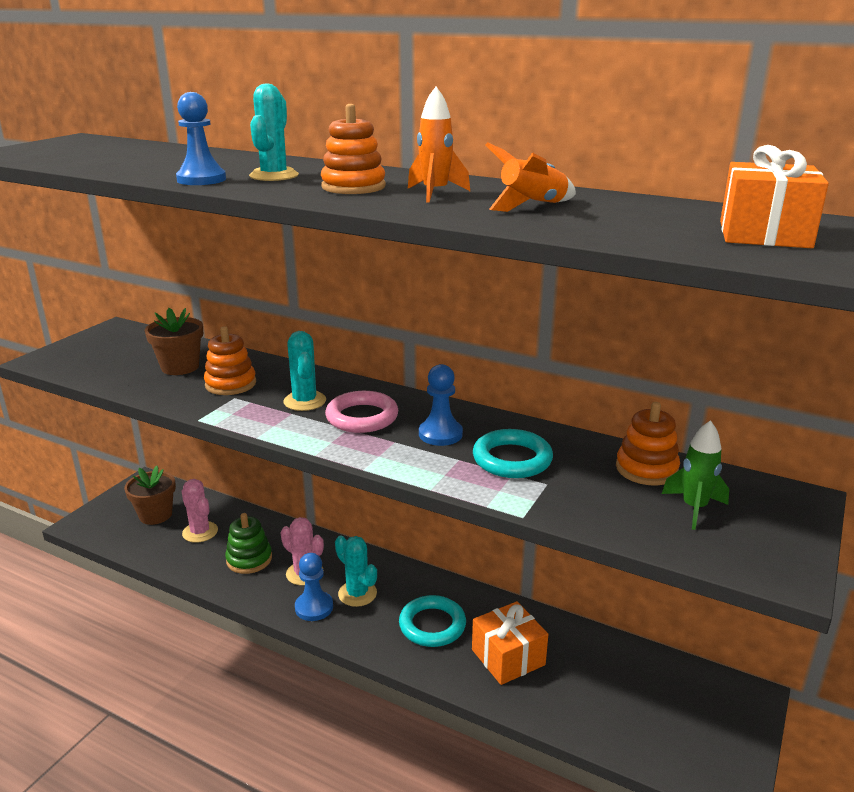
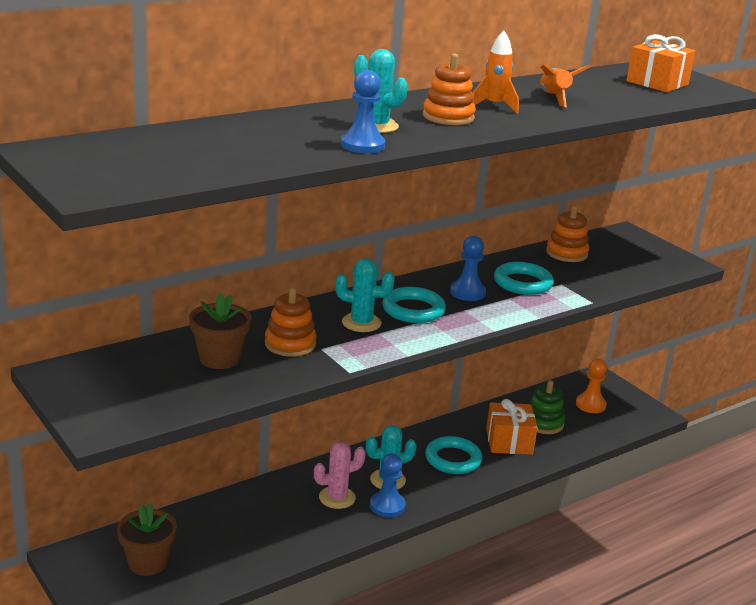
camera: 65 degrees left, 0 degrees up
pink cactus [181,479,218,543] -> none
green stacking toy [225,513,272,574] -> green stacking toy moved to [529,380,565,434]
pink ring [325,391,398,433] -> turquoise ring [382,287,446,323]
green rocket [662,420,729,530] -> none
none -> orange pawn [576,359,607,413]

